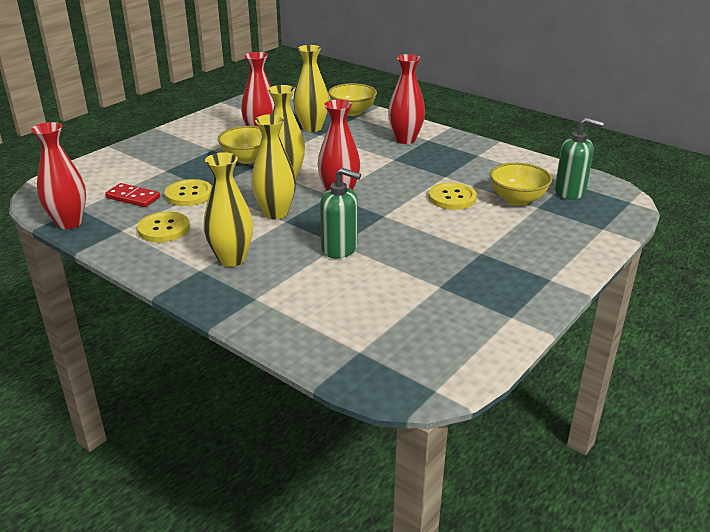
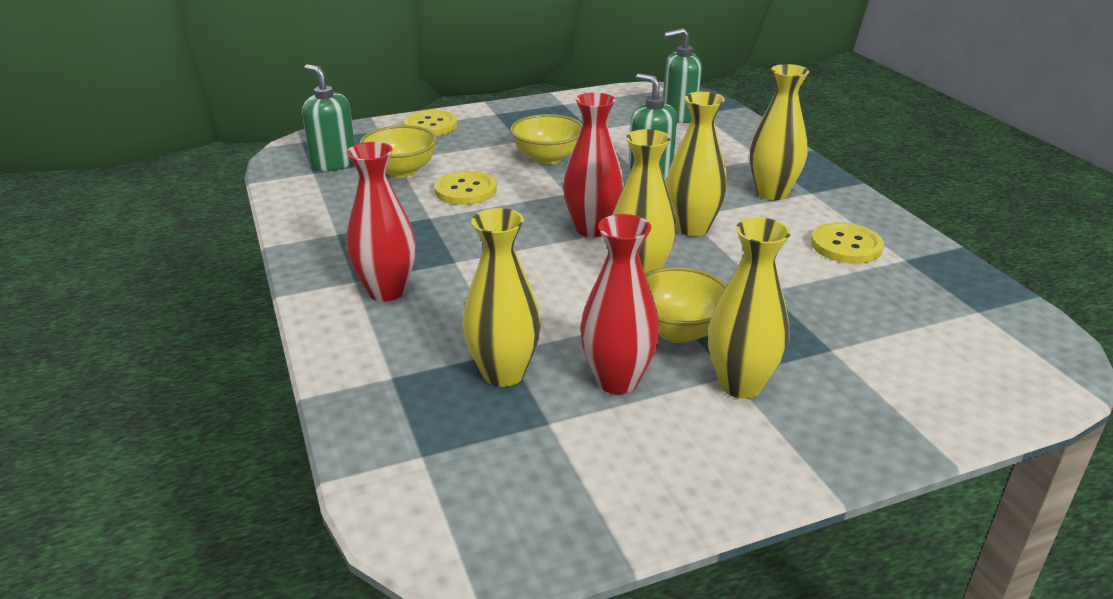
camera: 150 degrees left, 0 degrees up
red vase [31,122,86,229] -> none
red domino [105,183,160,207] -> none
yellow button [165,179,212,206] -> yellow button moved to [404,110,458,136]
yellow bowl [328,83,377,116] -> yellow bowl moved to [510,114,583,165]
none -> green soap dispenser [663,28,702,123]
none -> yellow vase [708,217,791,399]

